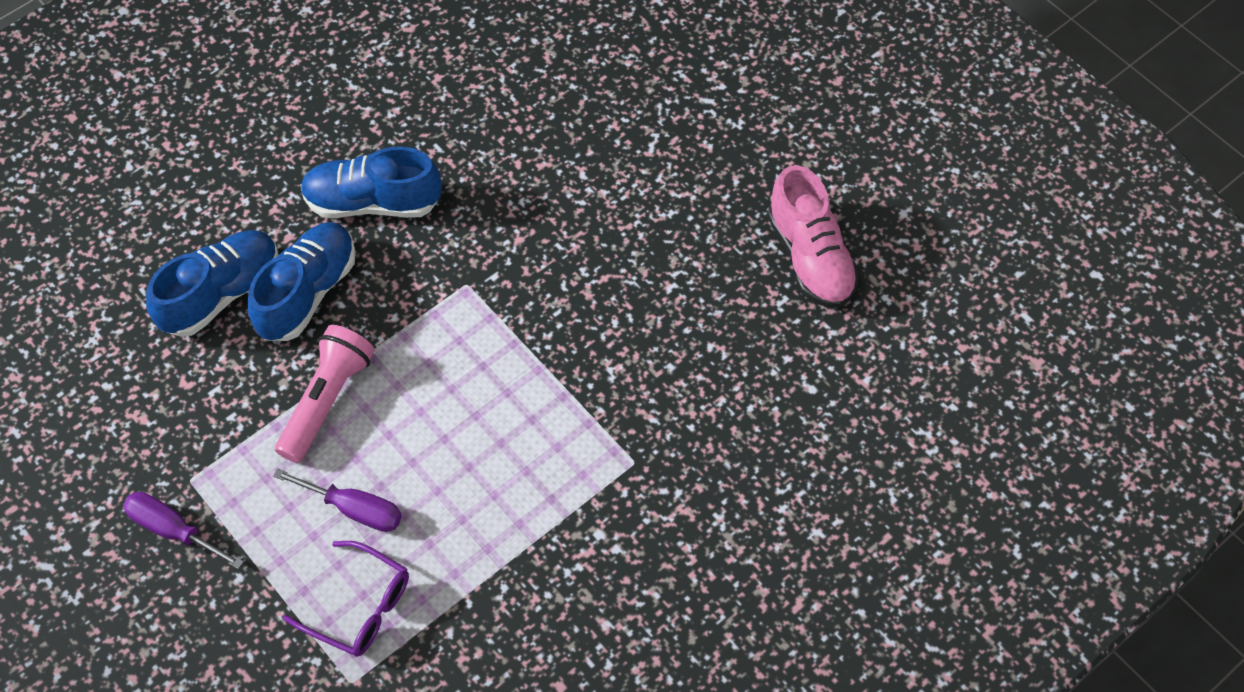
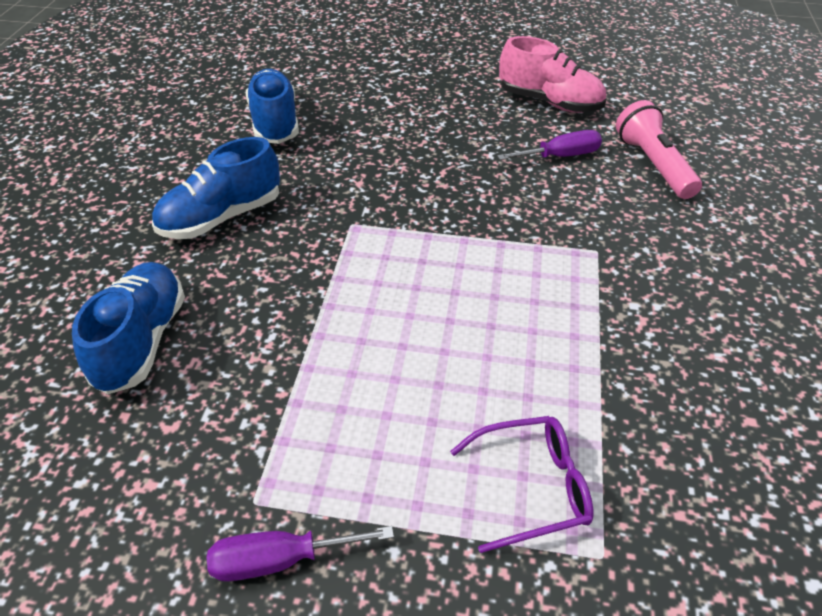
camera: 40 degrees left, 15 degrees down
blue shoe [248,222,356,341] -> blue shoe moved to [246,69,299,144]
purple screwdriver [273,468,402,532] -> purple screwdriver moved to [497,130,602,160]
pink flashlight [275,325,375,463] -> pink flashlight moved to [616,100,702,199]

